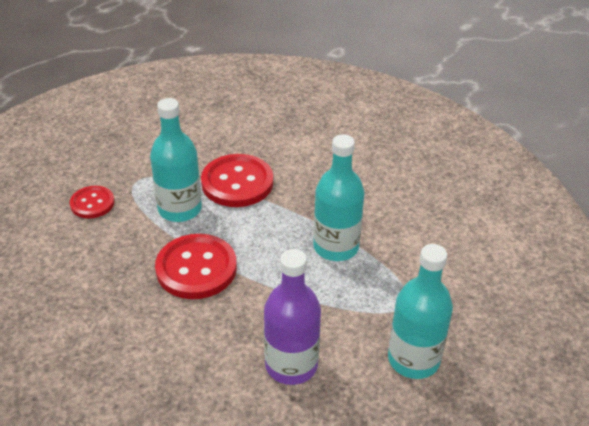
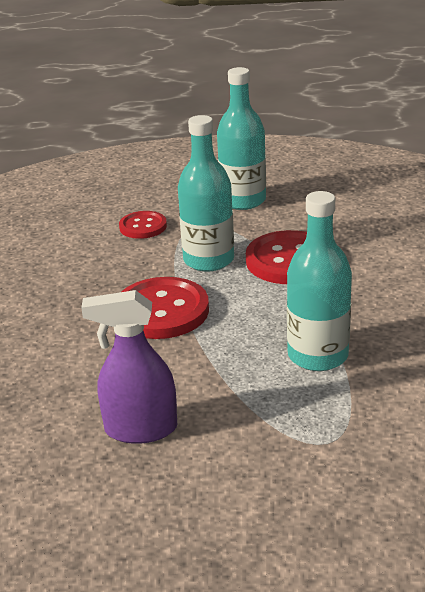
camera: 45 degrees right, 10 degrees down
purple bottle [264,249,321,385] -> purple spray bottle [81,290,177,444]
turquoise bottle [388,244,453,379] -> turquoise bottle moved to [217,67,266,210]

